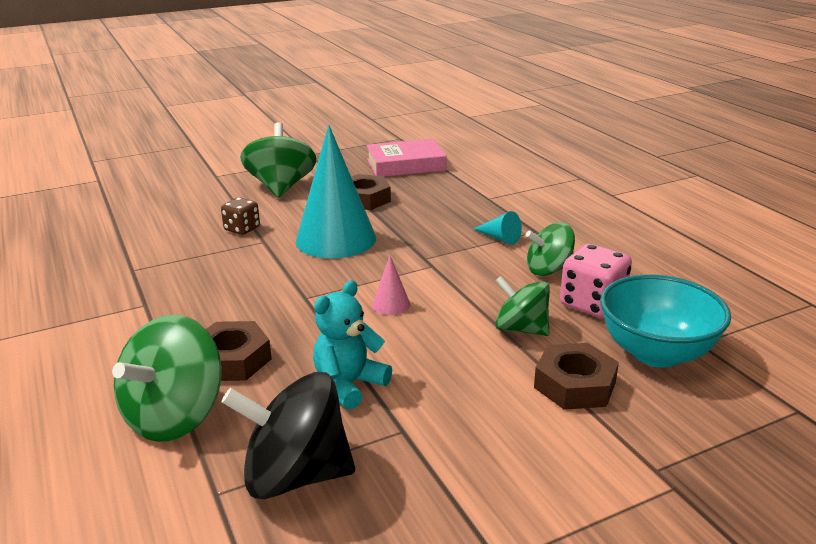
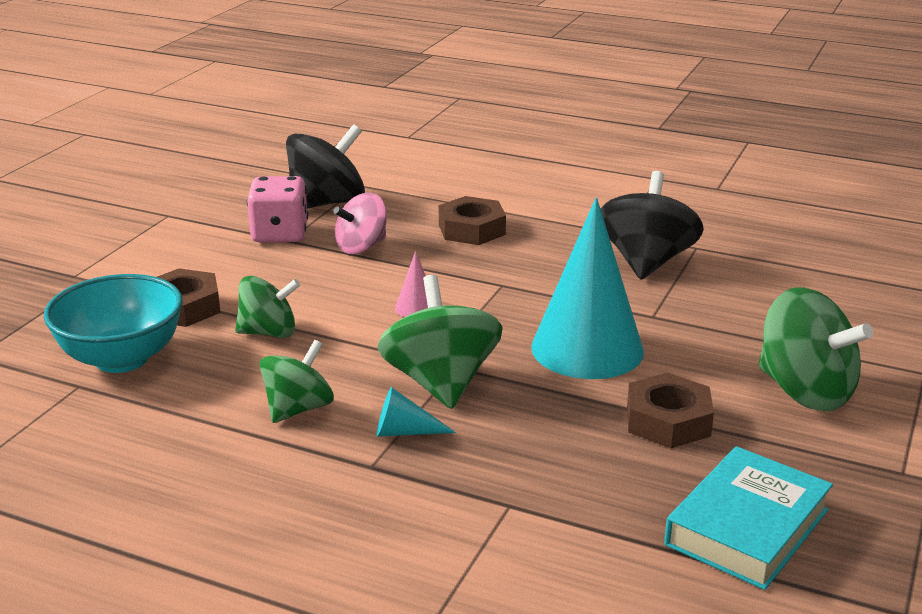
camera: 140 degrees right, 0 degrees up
green spinning top [112,314,222,442] -> green spinning top moved to [378,275,503,409]
brown dice [221,197,260,235] -> none
turquoise teddy bear [313,280,392,410] -> pink spinning top [333,193,387,254]
pink book [366,139,447,177] -> turquoise book [664,446,833,590]
pink dice [560,244,632,318] -> pink dice moved to [247,176,308,242]
none -> black spinning top [601,171,704,279]

